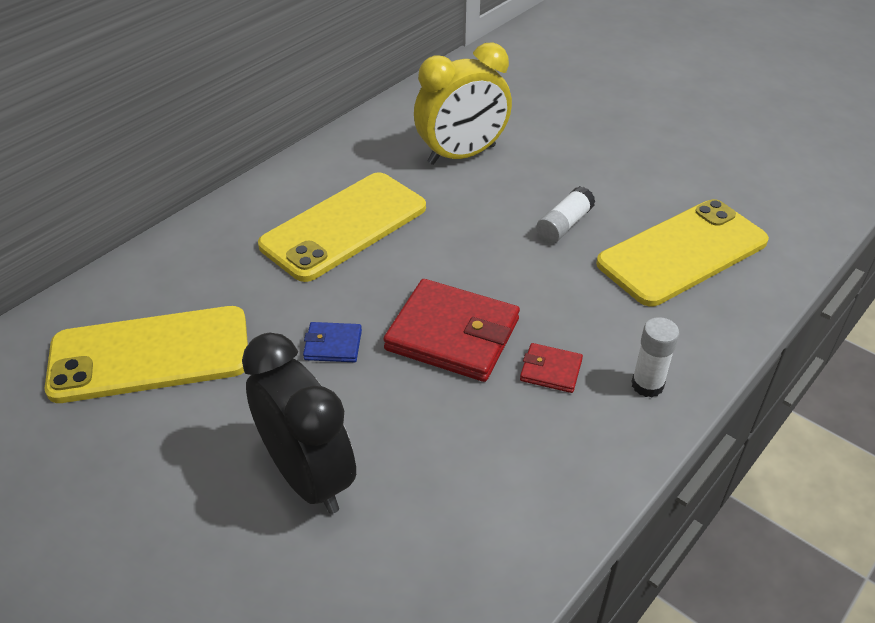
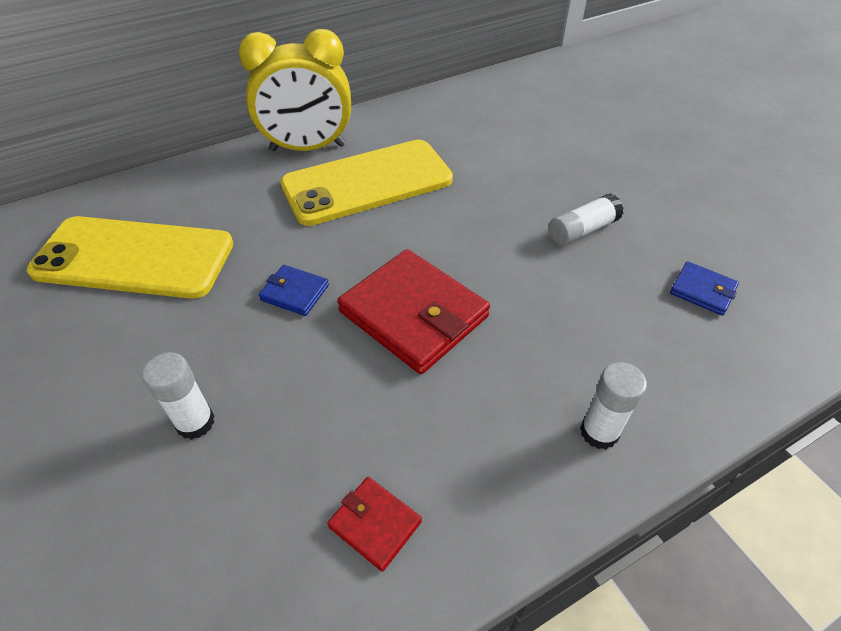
camera: 20 degrees right, 5 degrees up
black clock [242,333,356,514] -> white glue stick [142,352,215,440]
yellow clock [414,42,512,165] -> yellow clock moved to [238,29,351,151]
red wallet [520,343,583,393] -> red wallet moved to [327,477,422,572]
yellow phone [596,199,769,306] -> blue wallet [670,261,739,316]

